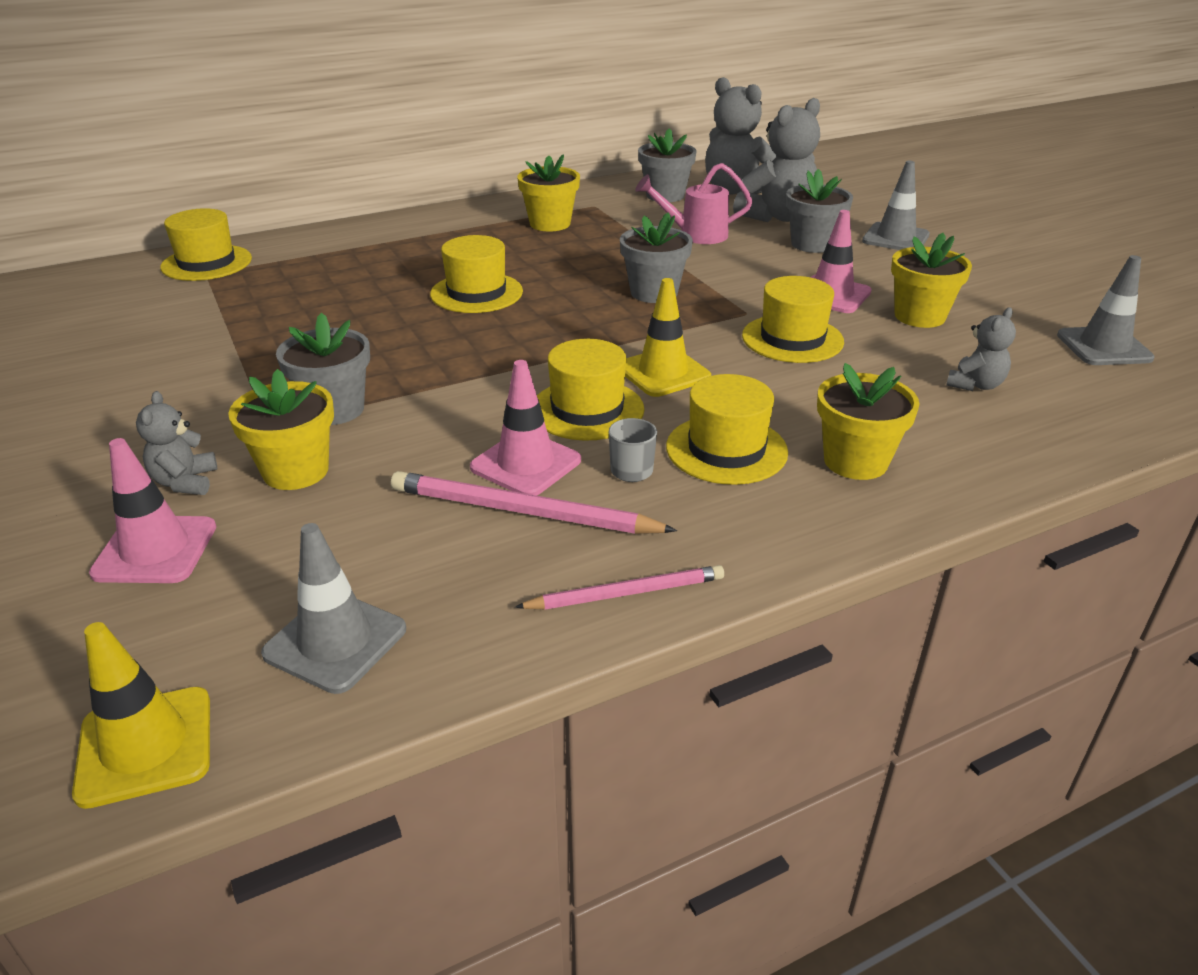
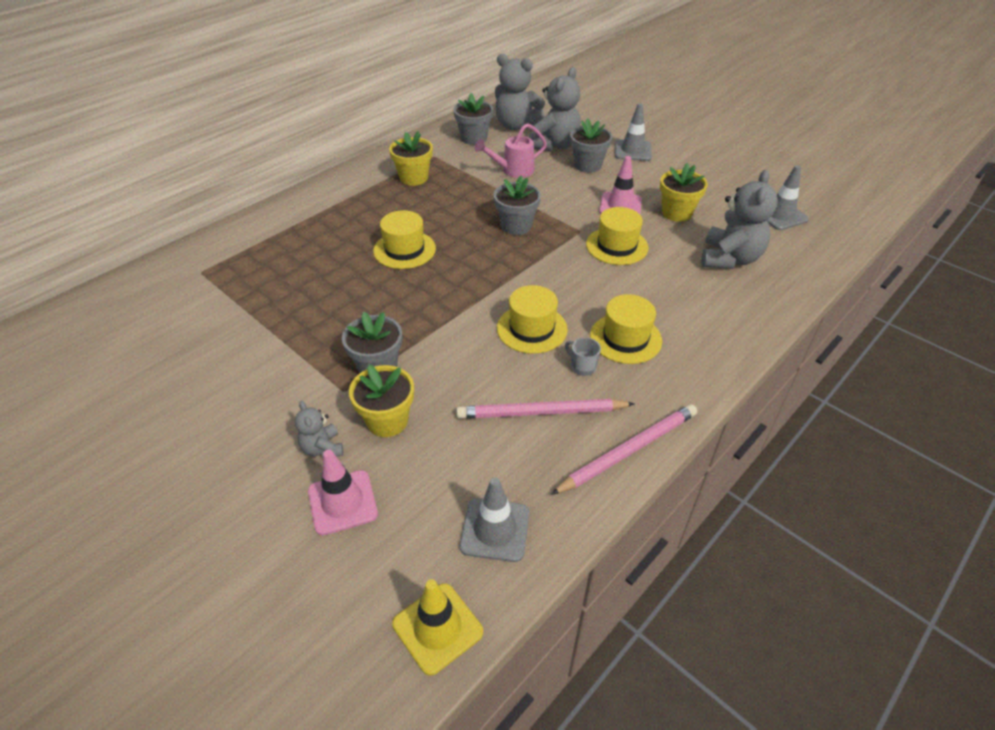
camera: 20 degrees left, 10 degrees up
yellow hat [160,208,252,281] -> none
pink traffic cone [470,360,581,496] -> none
pink pencil [515,565,724,610] -> pink pencil [551,404,697,495], size x1.55
yellow traffic cone [625,278,711,397] -> none
yellow flower pot [817,363,920,480] -> none
grey teddy bear [946,307,1016,391] -> grey teddy bear [701,170,778,269], size x1.93

